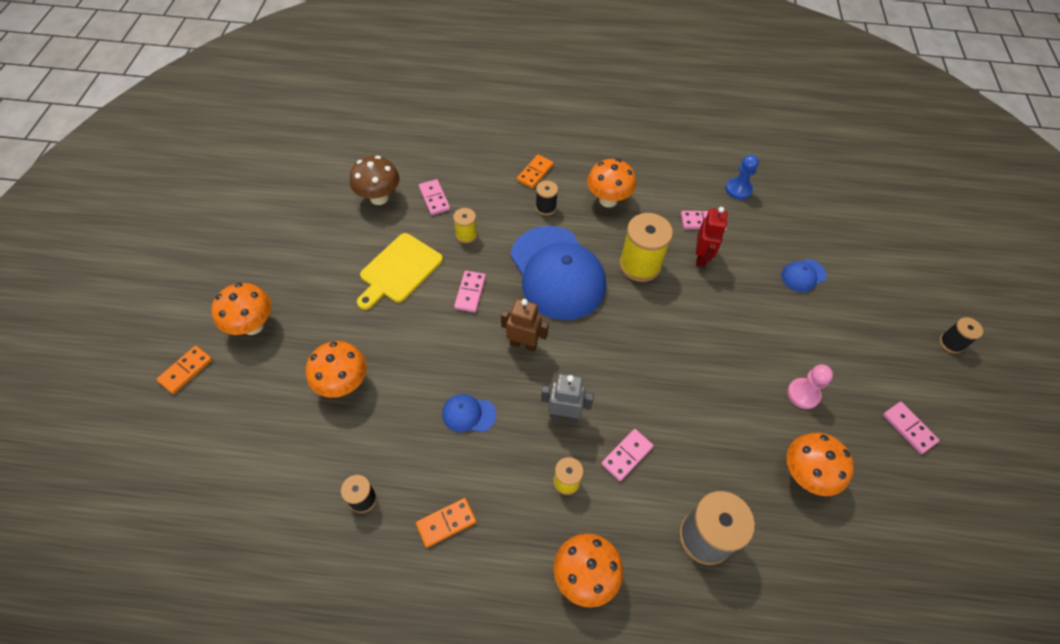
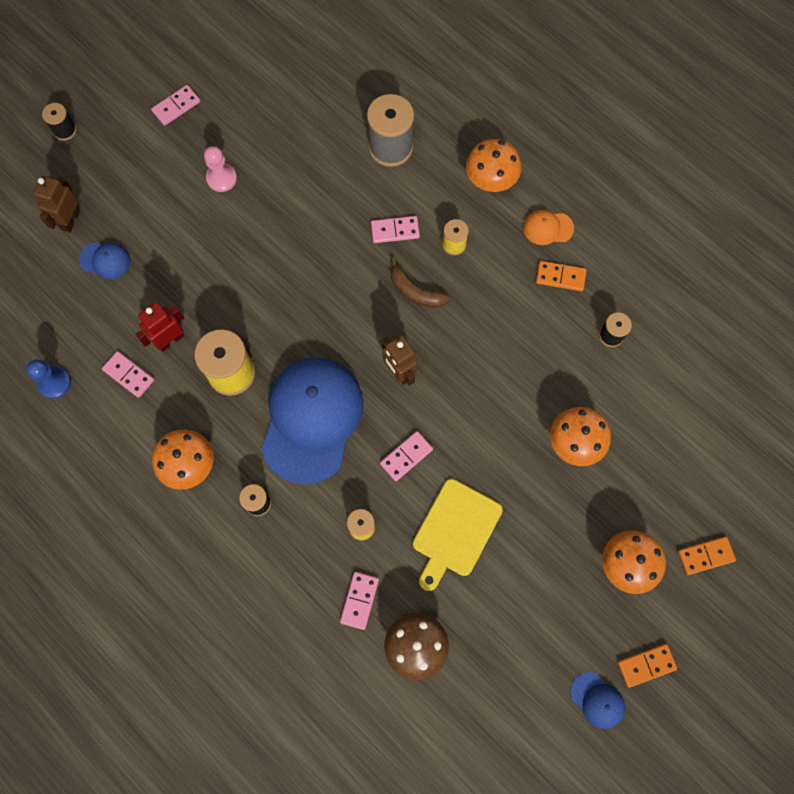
camera: 140 degrees left, 15 degrees up
yellow cutting board [357,233,443,310] -> yellow cutting board turned 135 degrees clockwise [413,479,503,591]
blue cap [442,394,496,432] -> blue cap moved to [570,672,625,729]
orange domino [517,155,554,188] -> orange domino moved to [618,644,677,688]
grey robot [541,374,594,422] -> brown banana [391,258,450,308]
orange mushroom [787,433,854,496] -> none
pink domino [883,402,939,454] -> pink domino turned 45 degrees clockwise [151,85,200,126]
none -> brown robot [33,176,80,233]
none -> orange cap [523,210,574,245]

